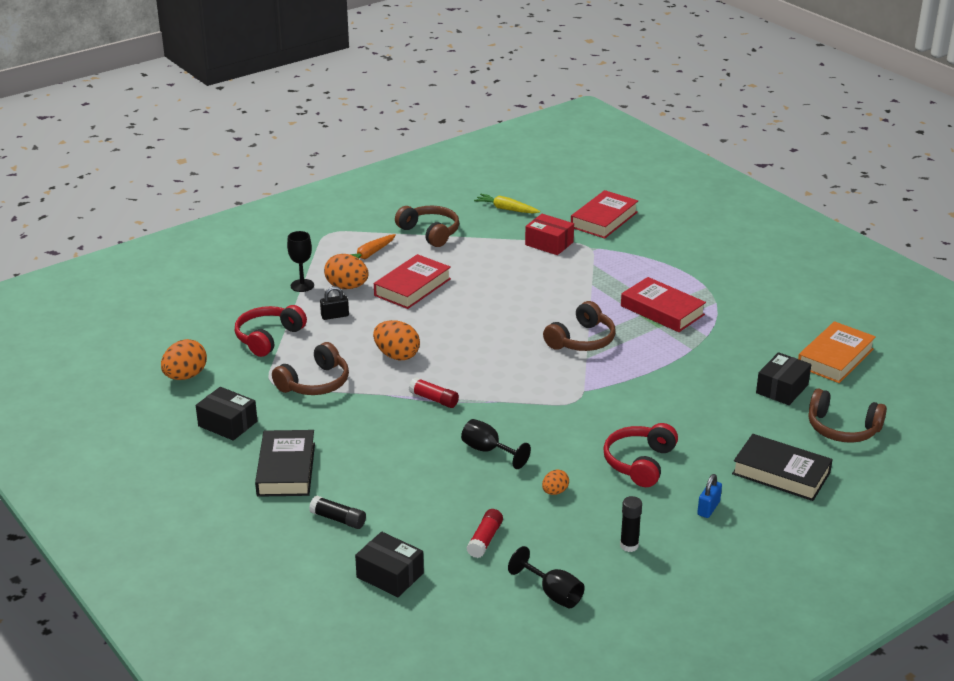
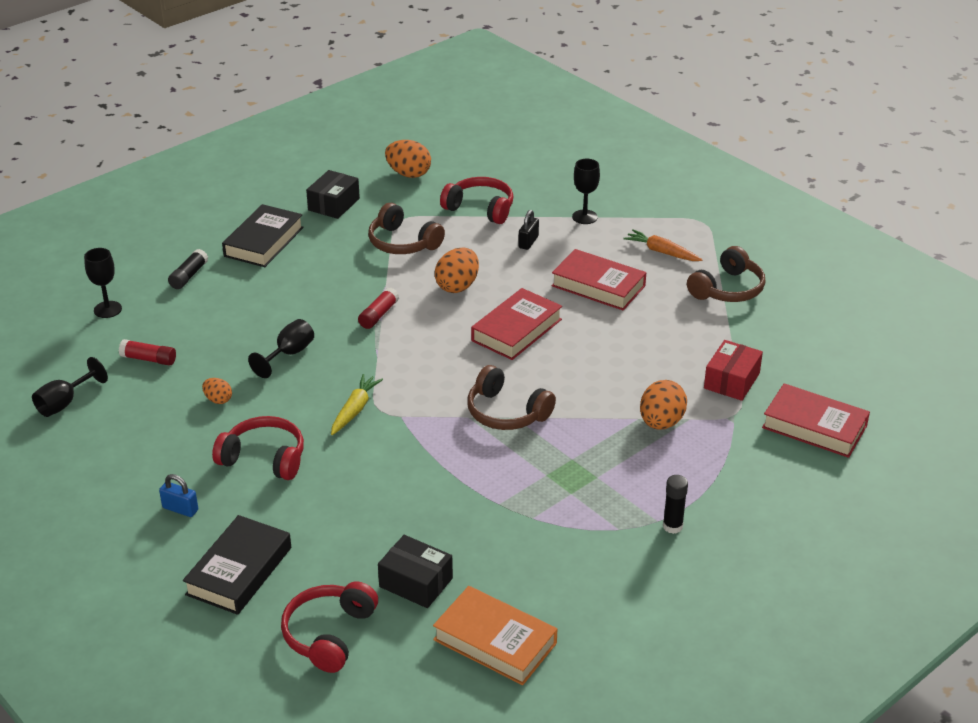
camera: 85 degrees right, 5 degrees up
black book [255,430,315,497] -> black book turned 60 degrees counterclockwise [222,204,304,267]
black padlock [320,286,349,320] -> black padlock turned 45 degrees clockwise [518,210,539,250]
orange egg [324,254,369,289] -> orange egg moved to [640,380,687,430]
black box [355,532,424,597] -> black goblet [84,248,122,318]
yellow carrot [474,194,540,214] -> yellow carrot moved to [331,374,383,435]
black glue stick [620,496,642,552] -> black glue stick moved to [663,475,688,534]
red book [621,277,706,332] -> red book moved to [471,288,562,360]
brown headphones [808,388,887,443] -> red headphones [281,581,378,673]

